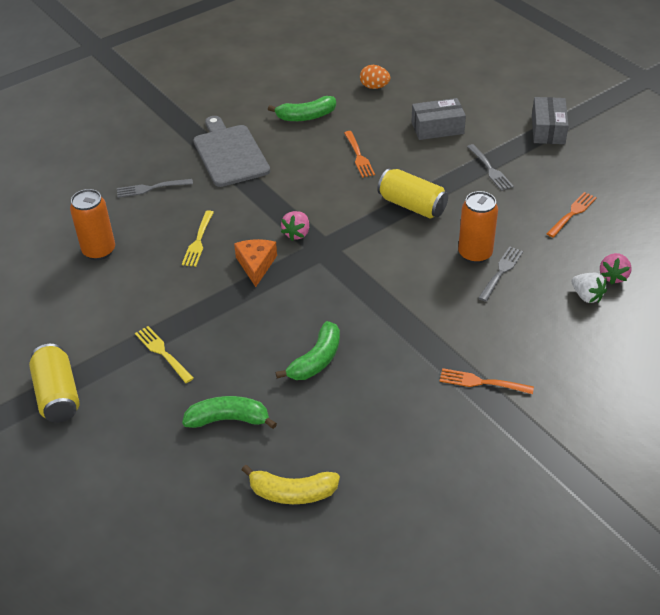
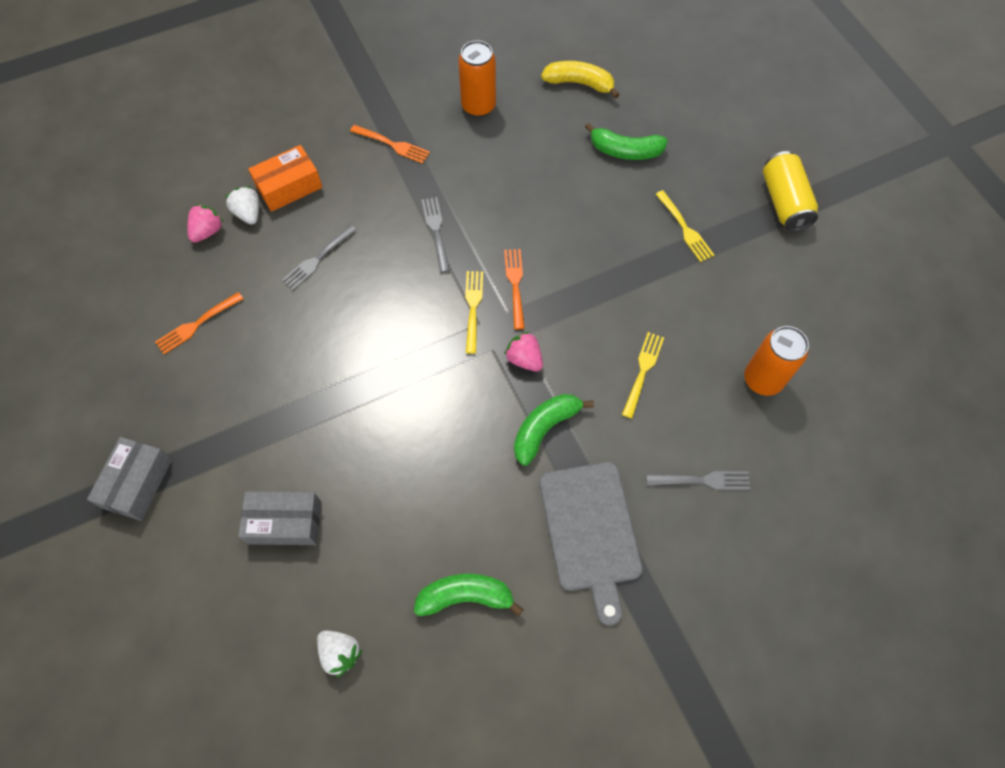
camera: 170 degrees left, 20 degrees up
orange cheese [234,239,277,287] -> none
green banana [276,321,340,380] -> green banana moved to [514,394,594,466]
pink strawberry [281,211,309,241] -> pink strawberry turned 75 degrees counterclockwise [504,332,543,372]
orange fork [344,131,375,178] -> orange fork moved to [504,249,525,330]
orange egg [360,65,390,89] -> white strawberry [317,630,362,677]
yellow can [377,168,448,218] -> none
orange can [458,191,498,263] -> orange can moved to [458,40,496,117]
grey fork [467,144,514,191] -> grey fork moved to [422,197,450,273]
none -> orange box [248,145,322,212]
none -> yellow fork [465,271,483,354]

